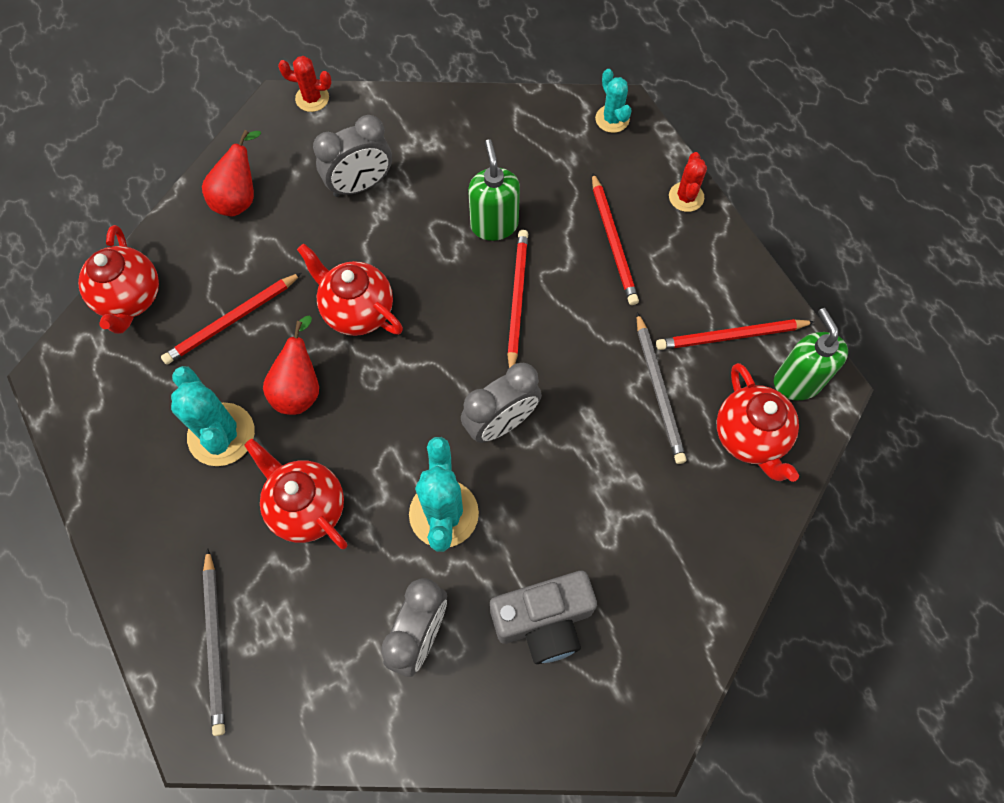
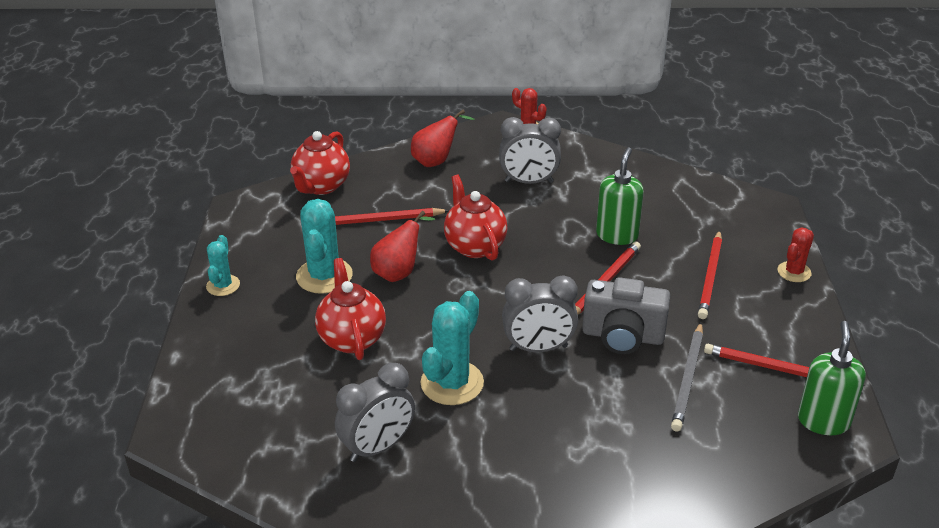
camera: 30 degrees right, 30 degrees down
grey pencil [203,548,225,736] -> none
grey camera [490,571,597,664] -> grey camera moved to [582,277,670,354]
turquoise cactus [595,69,632,133] -> turquoise cactus moved to [206,235,240,296]
red teapot [717,363,799,482] -> none

